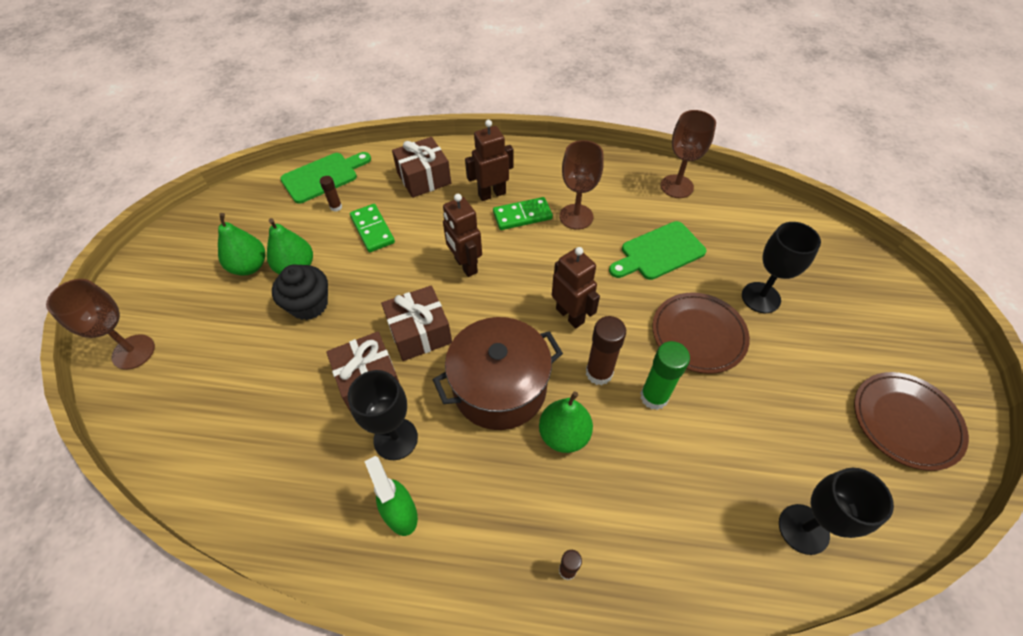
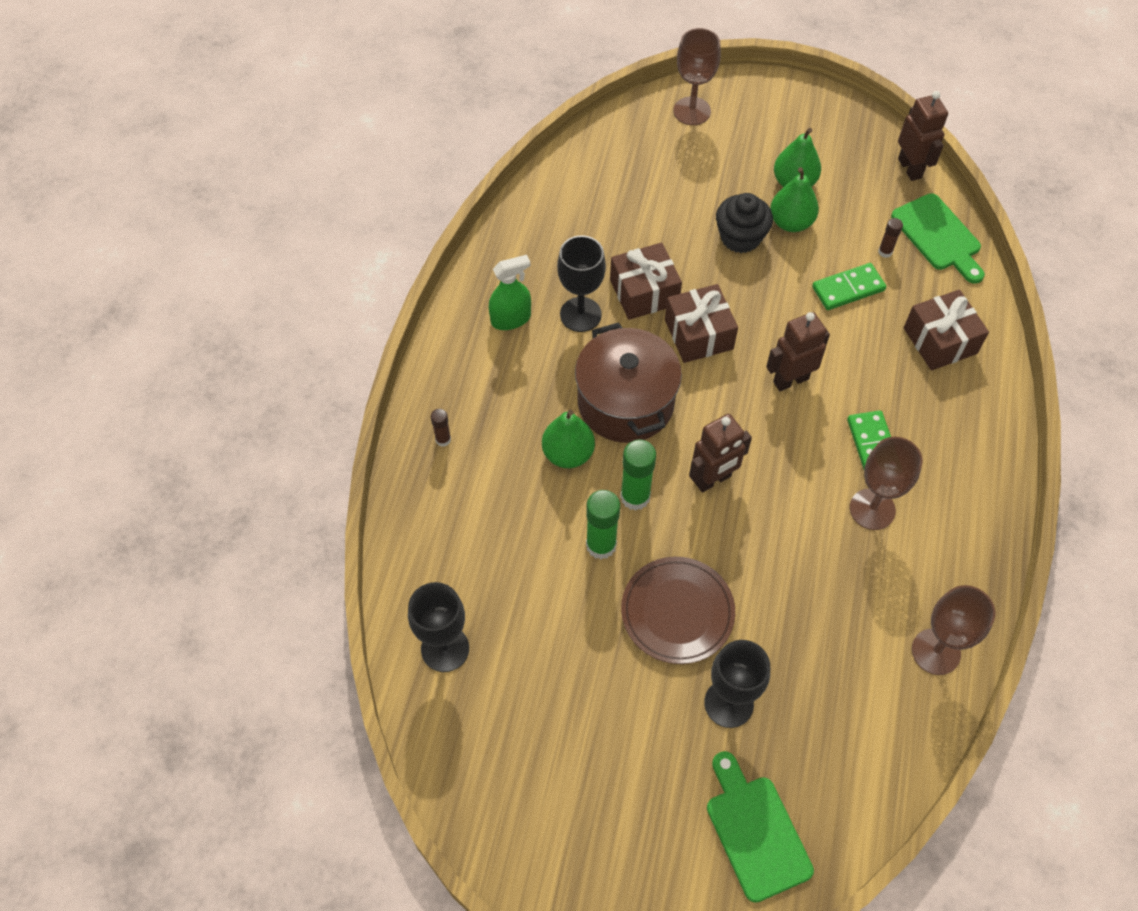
camera: 95 degrees right, 5 degrees up
brown robot [465,120,514,201] -> brown robot moved to [898,91,948,181]
brown glue stick [586,316,626,385] -> green glue stick [620,440,656,510]
green cutting board [609,221,707,280] -> green cutting board moved to [707,751,814,903]
brown plate [854,372,969,471] -> none

